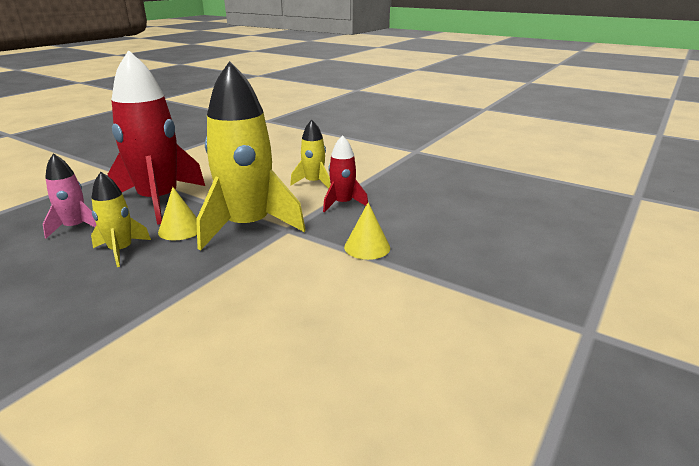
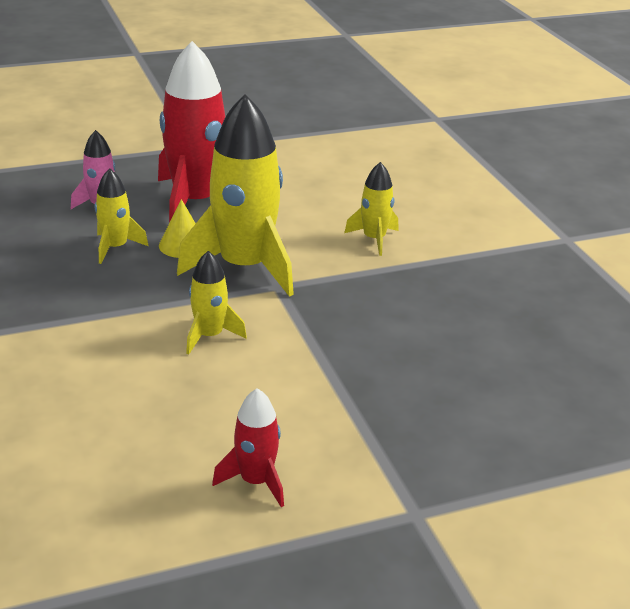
camera: 35 degrees right, 5 degrees up
red rocket [323,135,368,213] -> red rocket moved to [212,388,284,507]
yellow cone [344,202,390,260] -> none
none -> yellow rocket [186,251,247,355]

